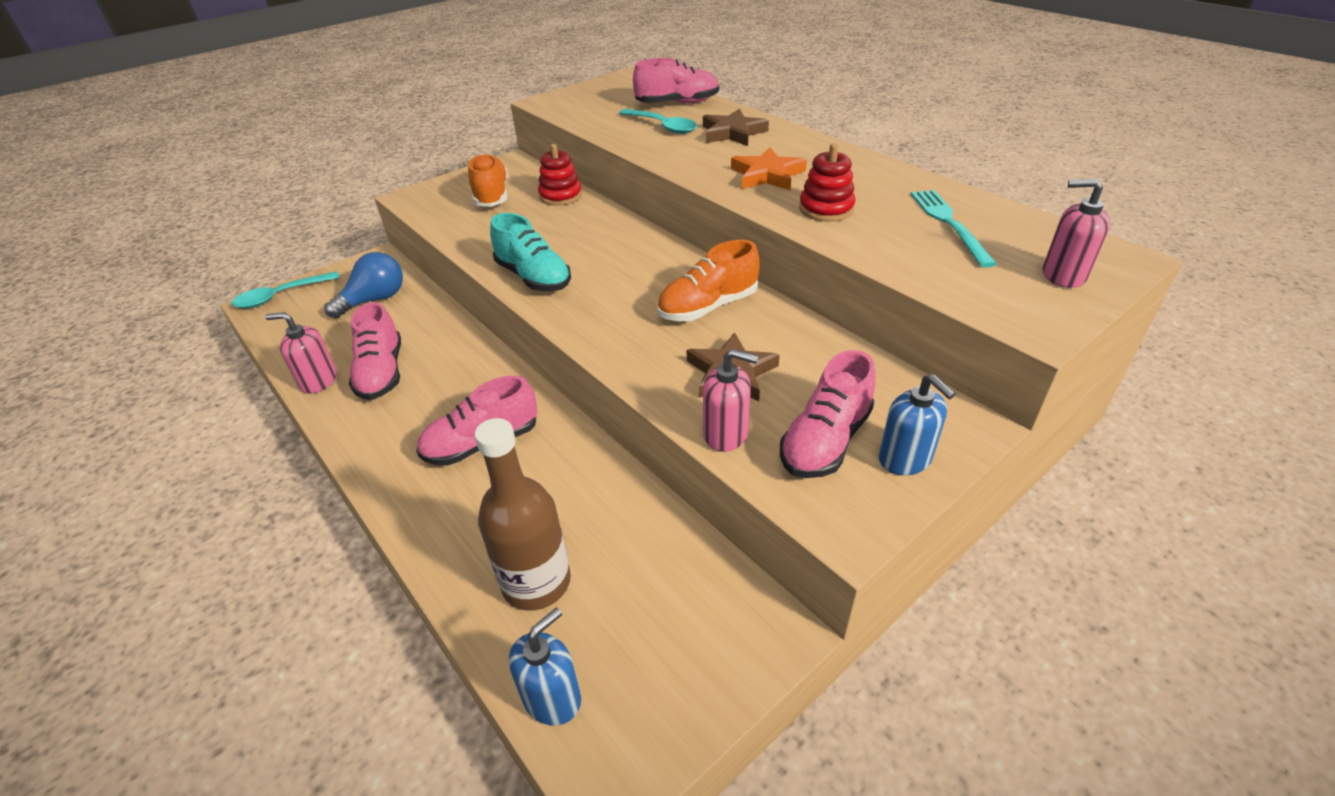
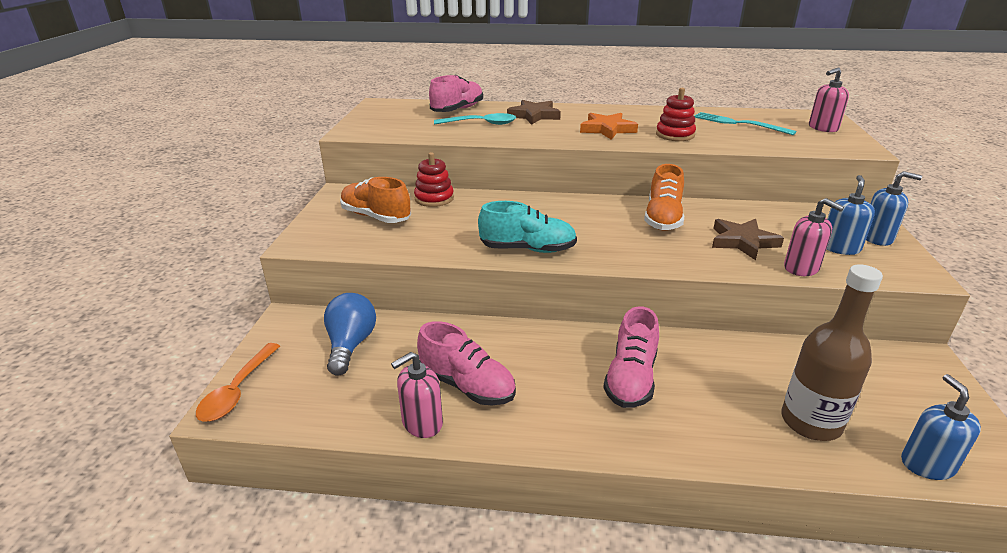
camera: 45 degrees left, 10 degrees down
turquoise spoon [231,271,340,308] -> orange spoon [196,343,280,421]
pink soap dispenser [703,349,759,452] -> pink soap dispenser turned 75 degrees clockwise [784,198,844,276]
pink shoe [780,350,876,478] -> blue soap dispenser [826,175,875,255]

